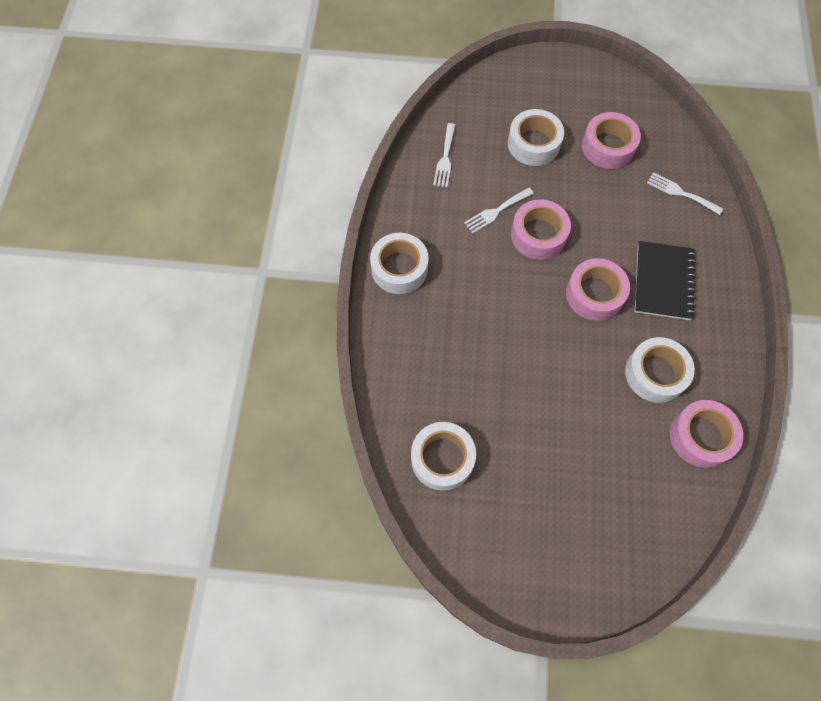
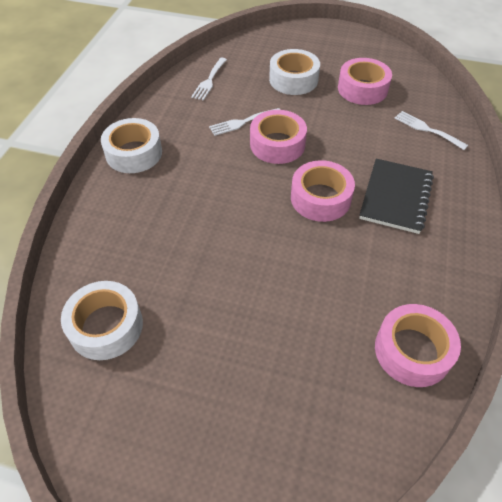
camera: 10 degrees right, 15 degrees down
white tape [625,337,695,403] -> none

